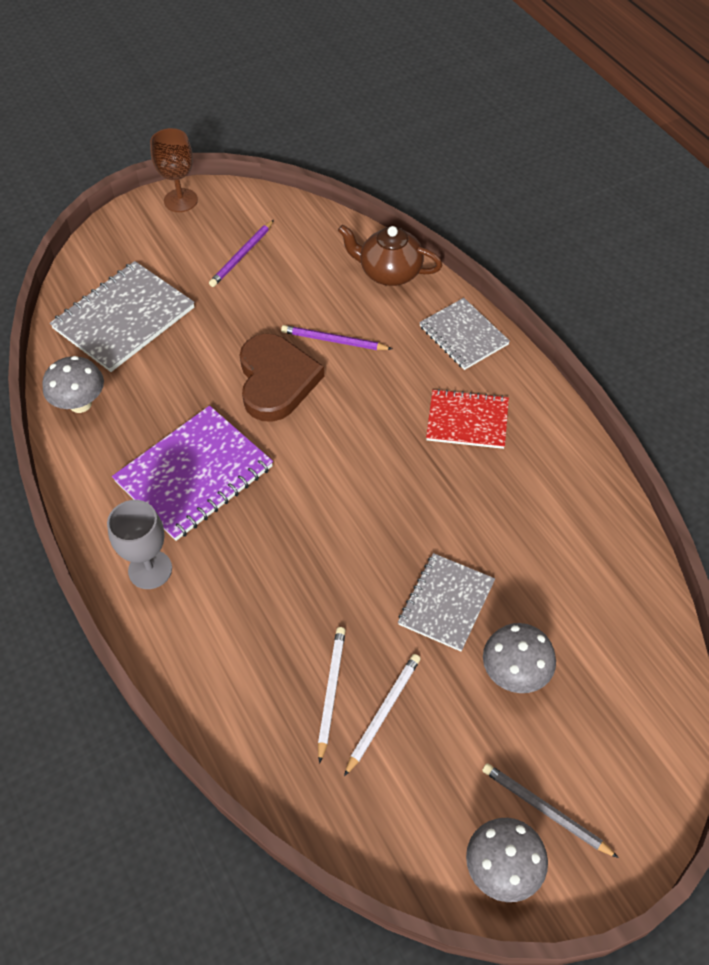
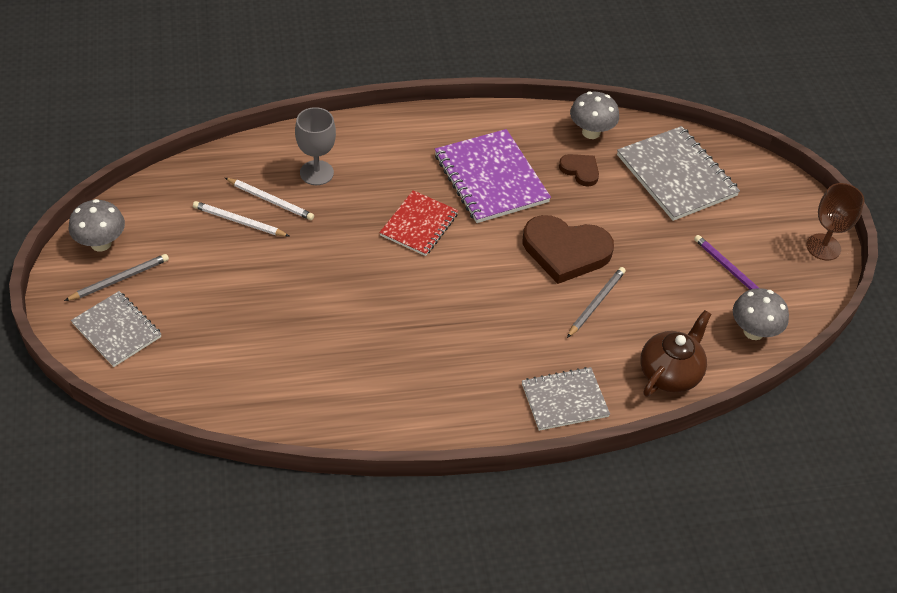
camera: 105 degrees right, 5 degrees down
grey goblet [107,500,172,589] -> grey goblet moved to [295,107,336,185]
purple pencil [281,325,392,350] -> grey pencil [567,267,626,338]
white pencil [344,654,421,777] -> white pencil turned 150 degrees clockwise [193,201,289,236]
grey notebook [398,553,495,651] -> grey notebook moved to [71,291,161,367]
red notebook [426,389,509,449] -> red notebook moved to [379,190,459,256]
grey mushroom [483,623,556,693] -> grey mushroom moved to [733,288,789,340]
none -> brown heart [559,154,599,186]

